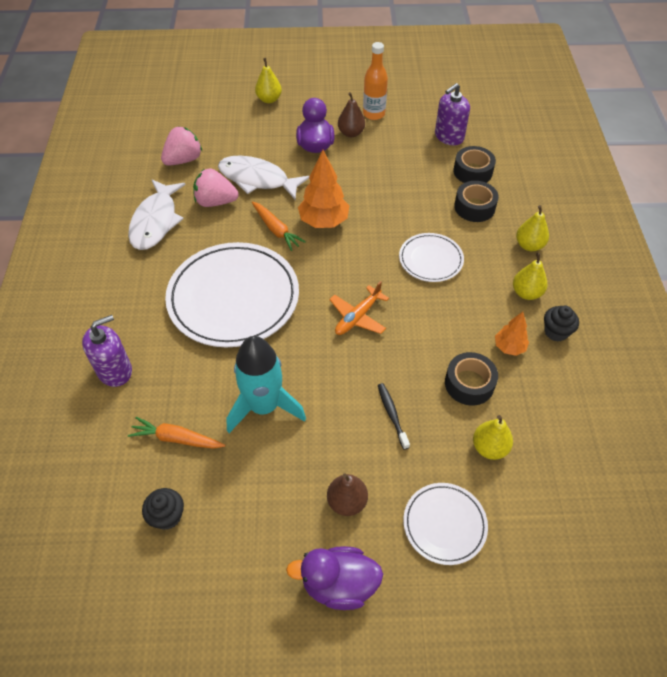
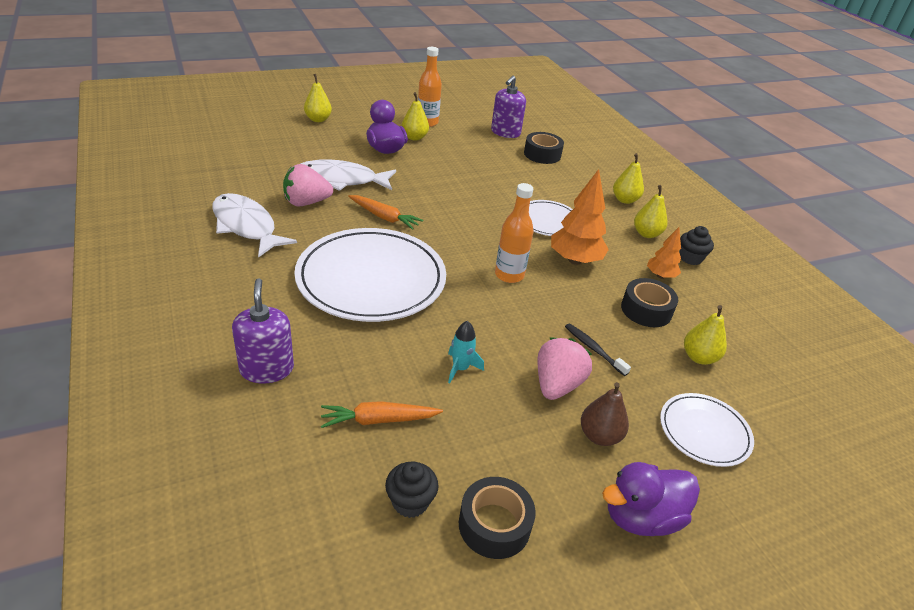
camera: 25 degrees left, 15 degrees down
purple soap dispenser [82,315,132,387] -> purple soap dispenser turned 45 degrees counterclockwise [232,278,294,383]
white fish [128,180,186,250] -> white fish turned 150 degrees clockwise [212,193,297,258]
pink strawberry [161,126,203,166] -> pink strawberry moved to [537,338,592,400]
turquoise rocket [226,336,306,433] -> turquoise rocket [448,321,484,383], size x0.46
orange tree [298,150,349,228] -> orange tree moved to [551,169,609,265]
orange plane [329,281,389,335] -> orange bottle [495,183,533,283]
brown pear [338,92,365,137] -> yellow pear [402,92,429,140]
black tape [454,181,499,222] -> black tape moved to [459,477,536,559]

